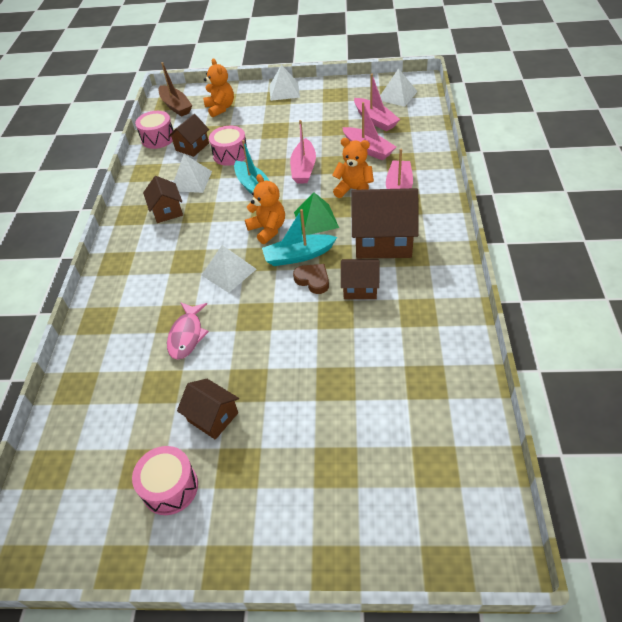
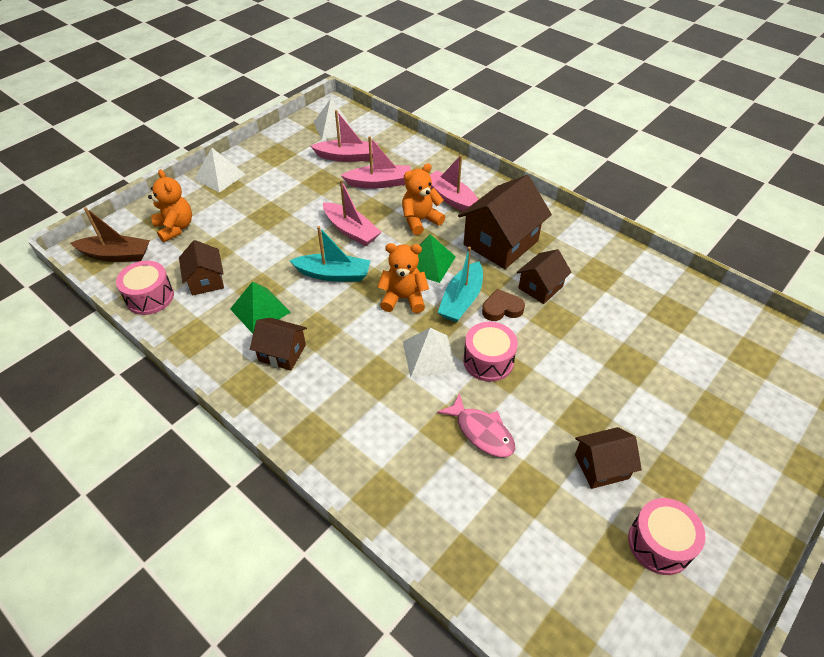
camera: 55 degrees left, 0 degrees up
white pyramid [174,154,212,193] -> green pyramid [230,281,291,334]
orange teddy bear [203,58,234,118] -> orange teddy bear turned 45 degrees clockwise [148,169,192,243]
pink drum [209,126,247,166] -> pink drum moved to [463,322,518,382]

